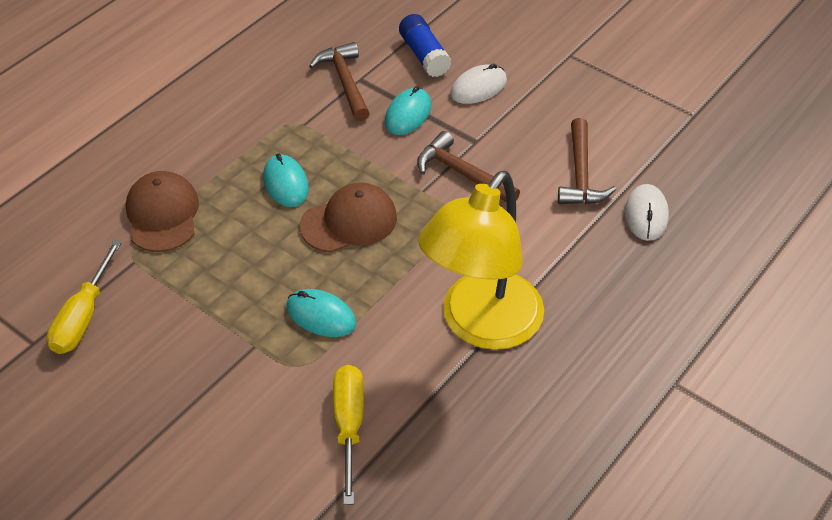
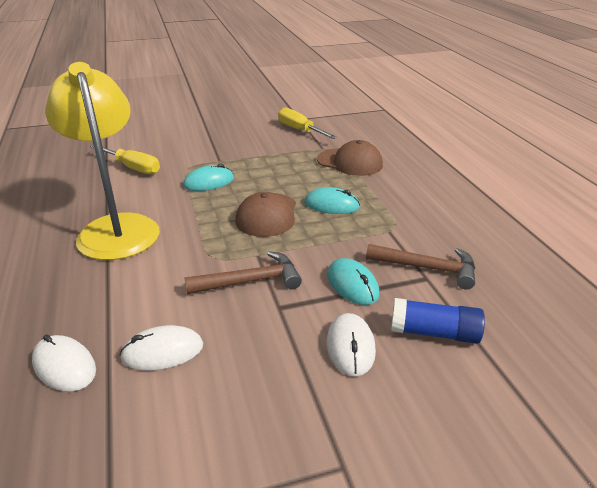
camera: 125 degrees right, 15 degrees down
brown hammer [558,118,616,204] -> white mouse [119,325,203,370]

